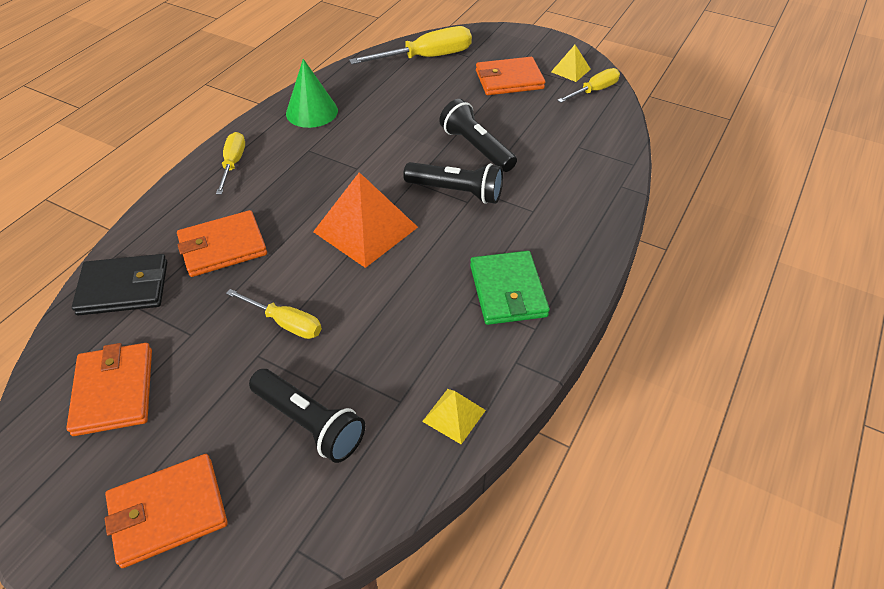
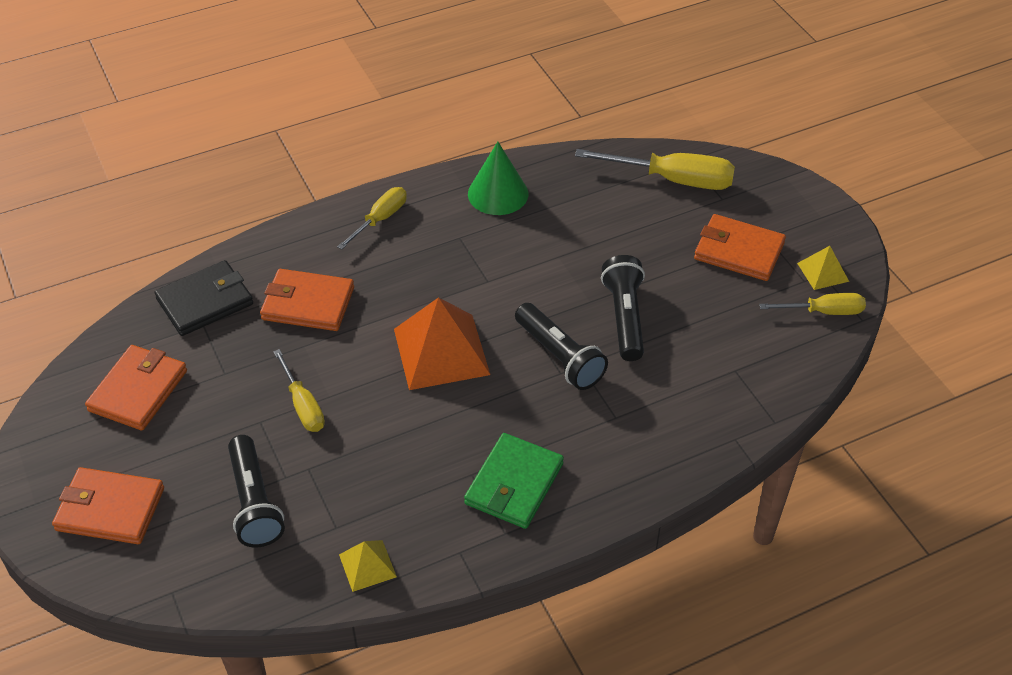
camera: 35 degrees right, 0 degrees up
black wallet [72,254,167,315] -> black wallet turned 60 degrees counterclockwise [154,260,253,336]

